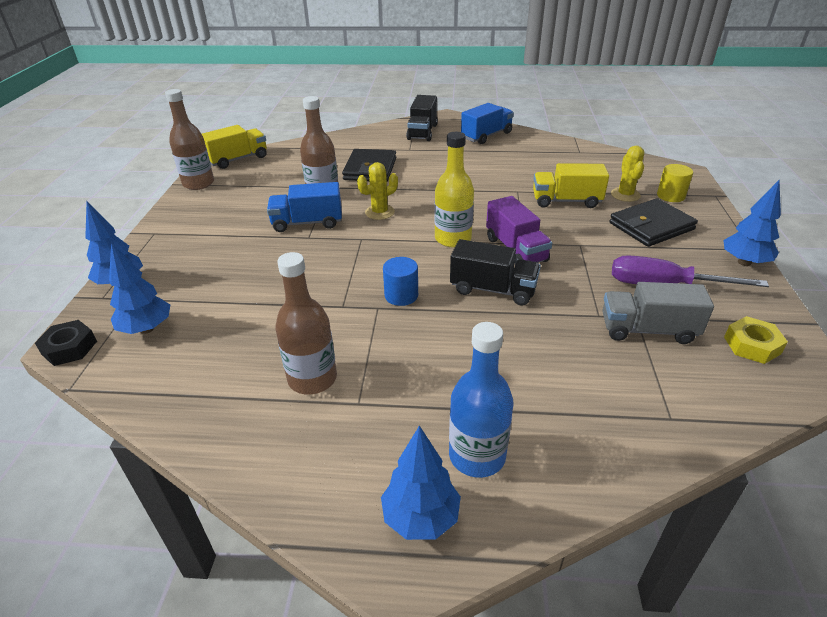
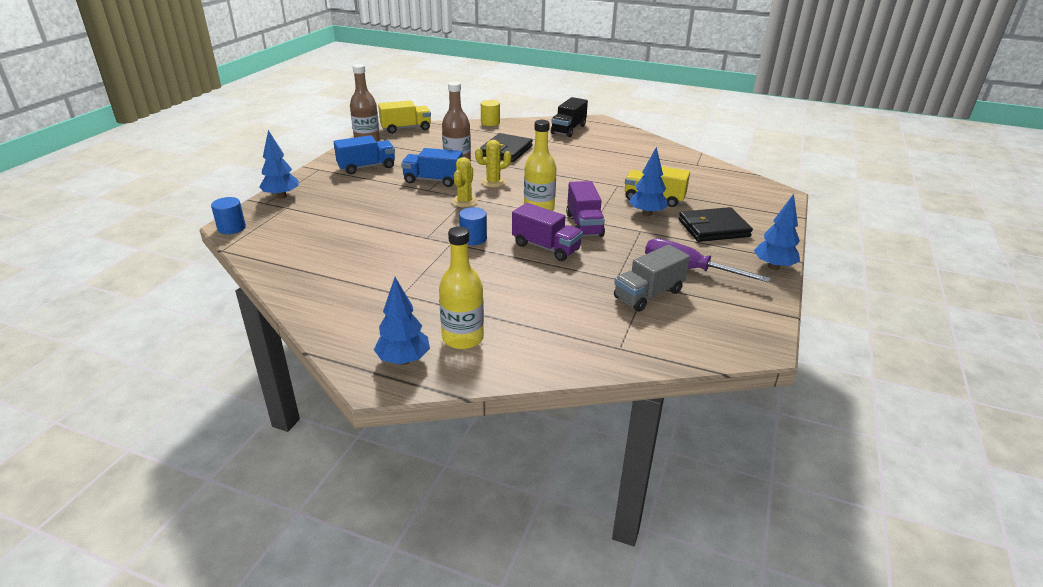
camera: 15 degrees right, 5 degrees down
black nut [35,320,97,366] -> blue cylinder [211,197,246,234]
blue tree [109,243,170,334] -> blue tree moved to [629,147,668,216]
brown bottle [275,252,337,395] -> none
blue bottle [449,322,514,478] -> yellow bottle [439,226,484,349]
black truck [450,239,541,306] -> purple truck [512,203,583,261]
blue truck [461,103,514,144] -> blue truck moved to [334,135,395,174]
grey truck [602,282,714,344] -> grey truck turned 60 degrees counterclockwise [614,245,690,312]
yellow cactus [611,146,644,202] -> yellow cactus moved to [452,157,478,207]
yellow cylinder [657,164,693,202] -> yellow cylinder moved to [481,100,500,126]
yellow nut [724,316,788,364] -> none

